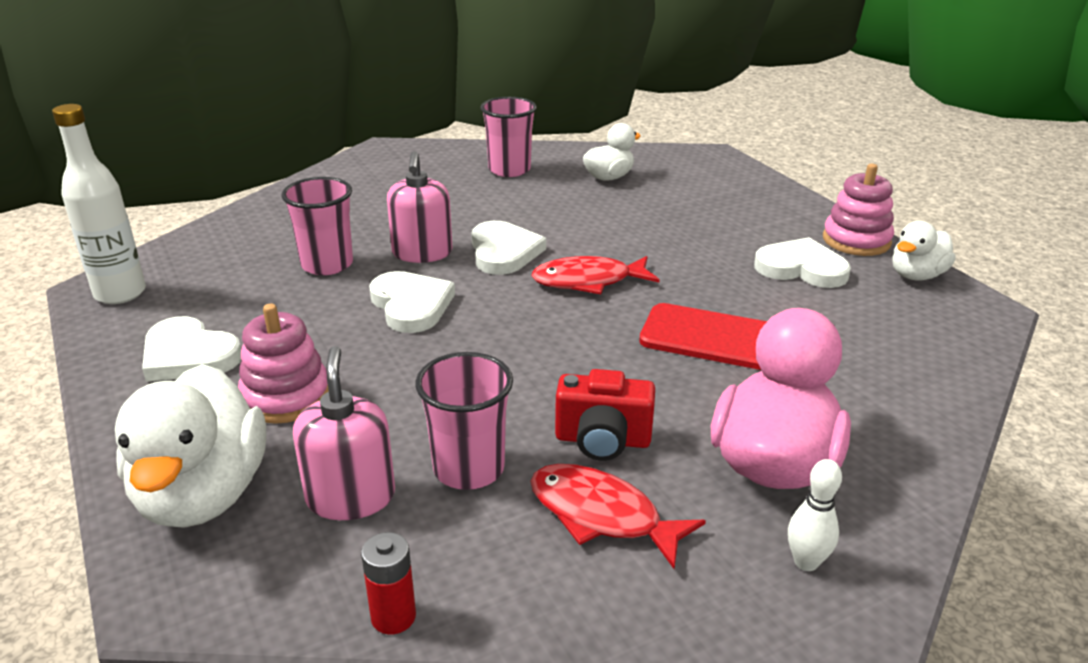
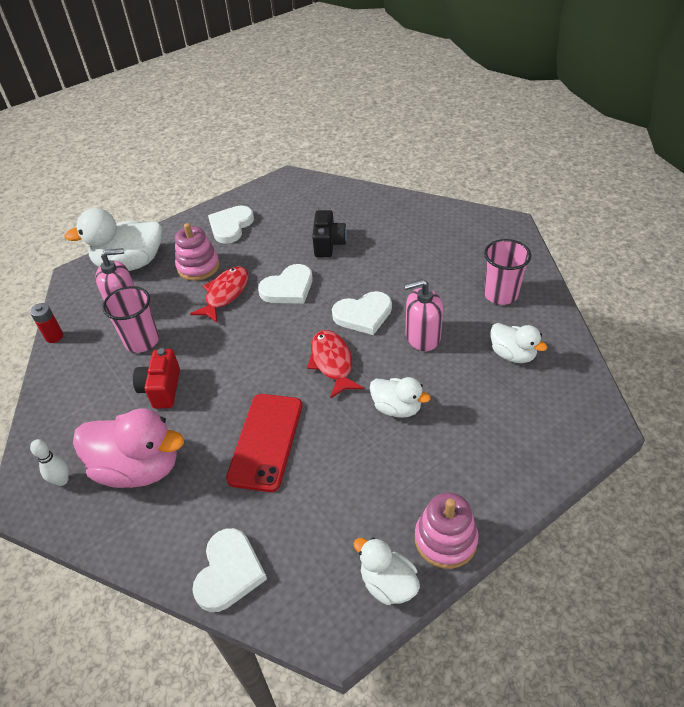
camera: 85 degrees right, 15 degrees up
white bottle [52,104,146,304] -> none
pink cup [282,177,353,275] -> black camera [312,210,347,257]
pink soap dispenser [387,152,453,263] -> pink soap dispenser moved to [404,279,443,351]
red fish [530,464,706,569] -> red fish moved to [190,266,248,323]
white heart [754,237,851,288] -> white heart moved to [192,528,267,612]
none -> white duck [370,377,431,418]

